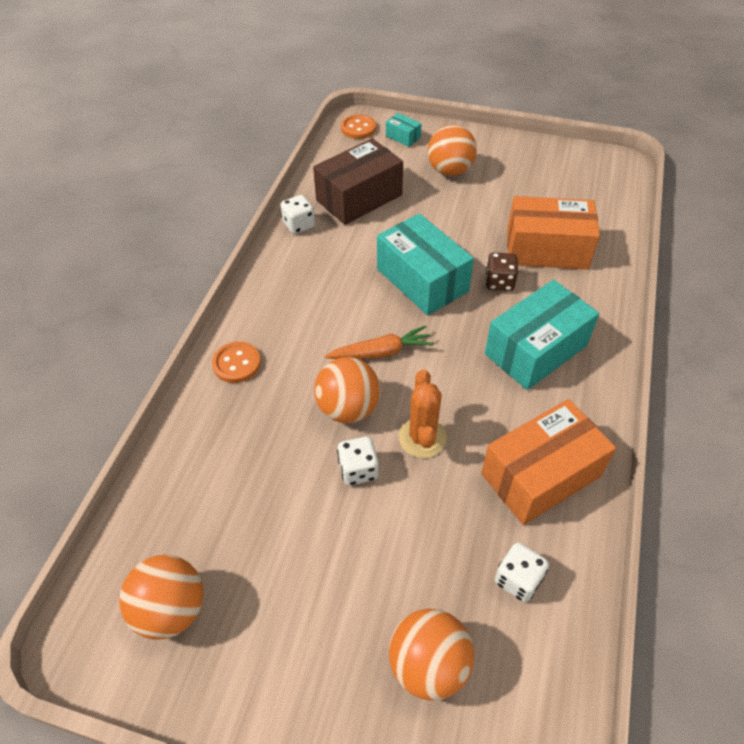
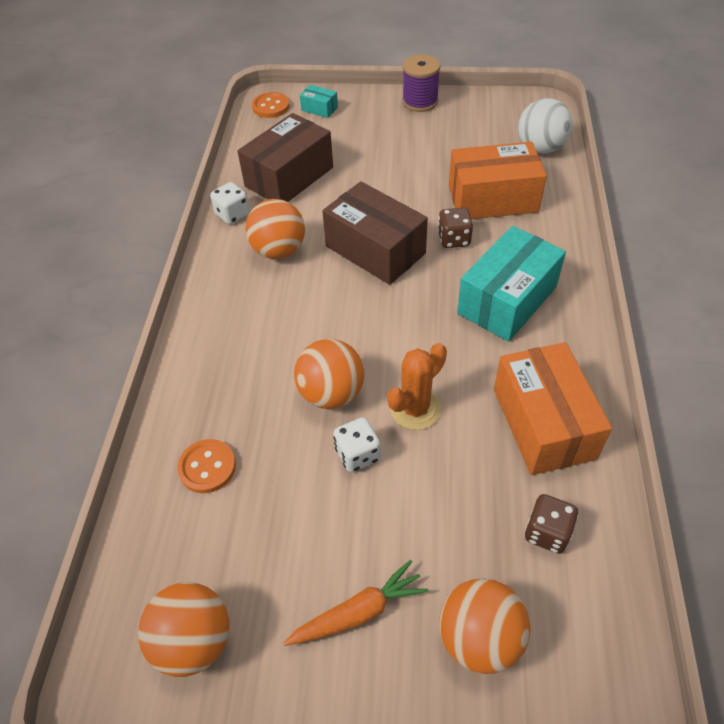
camera: 10 degrees left, 0 degrees up
orange button [212,342,261,383] -> orange button moved to [177,439,236,493]
orange carrot [325,325,434,359] -> orange carrot moved to [283,560,428,646]
turquoise box [377,213,474,316] -> brown box [322,181,428,285]
orange cactus [399,370,447,458] -> orange cactus turned 60 degrees clockwise [387,343,447,430]
orange ball [428,125,477,176] -> orange ball moved to [245,199,305,259]
orange box [481,399,616,525] -> orange box turned 60 degrees counterclockwise [494,342,612,475]
white dice [495,542,549,602] -> brown dice [525,494,579,554]
none -> purple spool [402,54,441,112]
none -> white ball [518,98,572,154]

